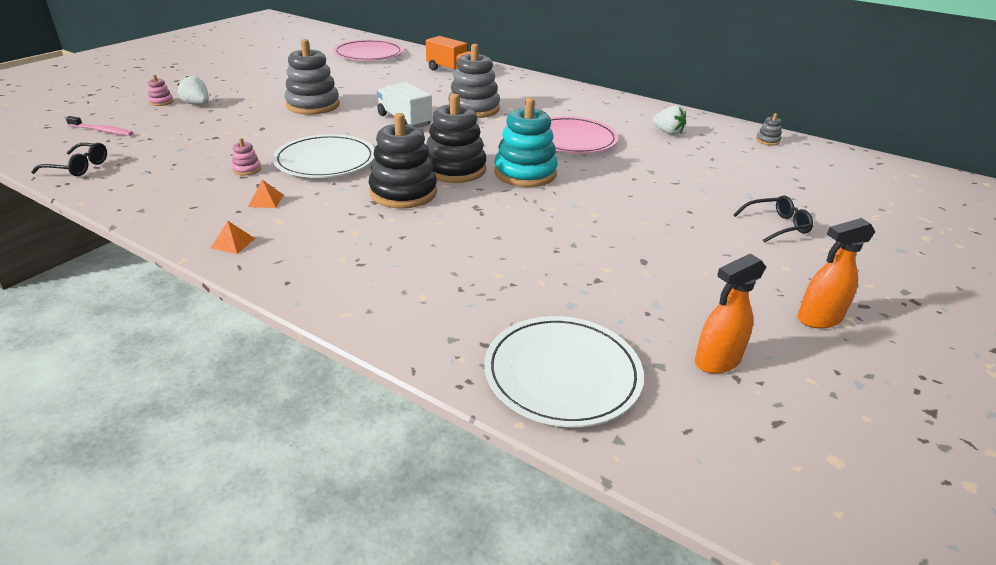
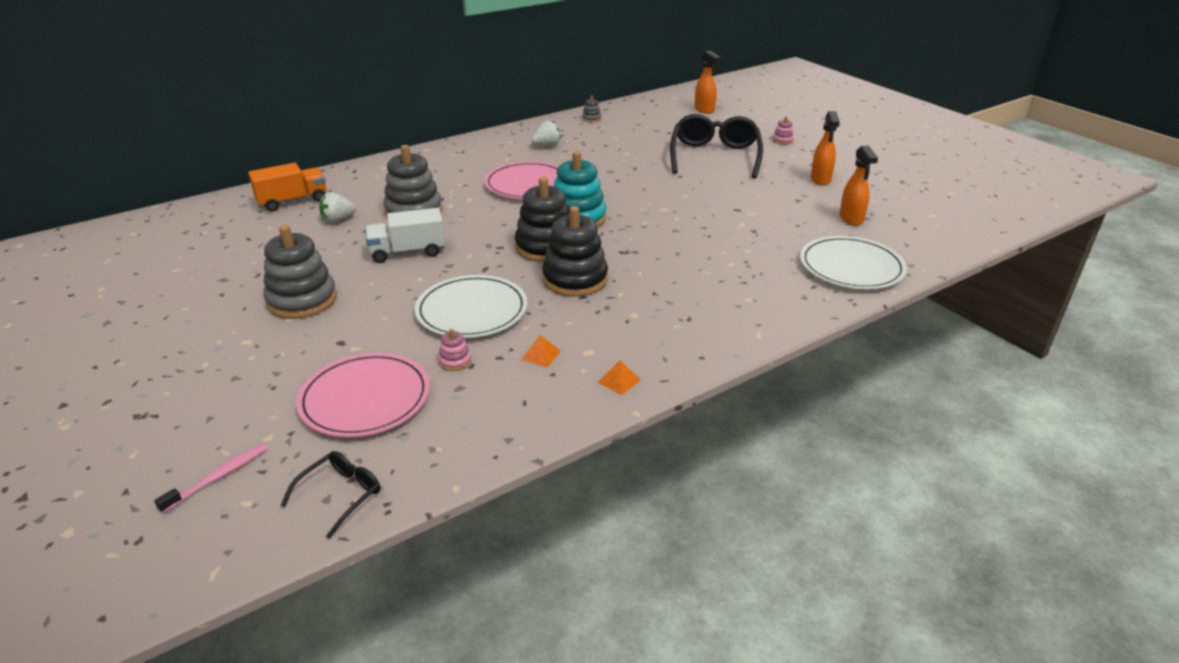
camera: 65 degrees left, 0 degrees up
pink stacking toy [148,75,174,106] -> pink stacking toy moved to [773,116,794,145]
white strawberry [177,76,209,105] -> white strawberry moved to [319,192,356,223]
pink plate [333,40,403,61] -> pink plate moved to [296,352,430,437]
black glasses [733,195,813,243] -> black glasses [670,114,763,178], size x2.08
none -> orange spray bottle [695,50,721,114]

